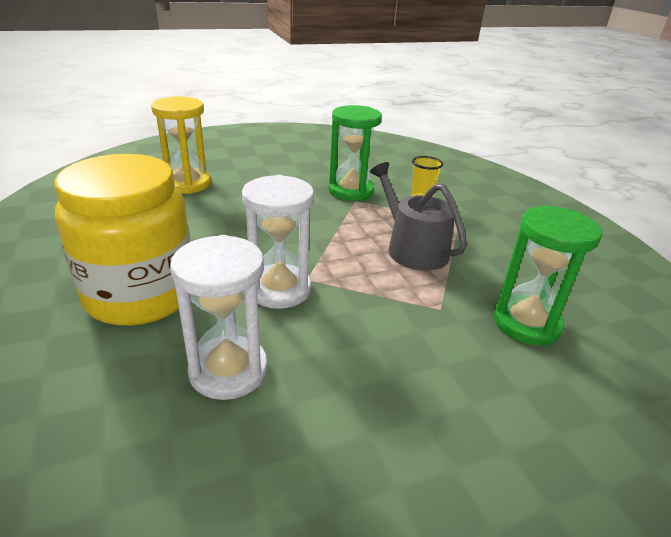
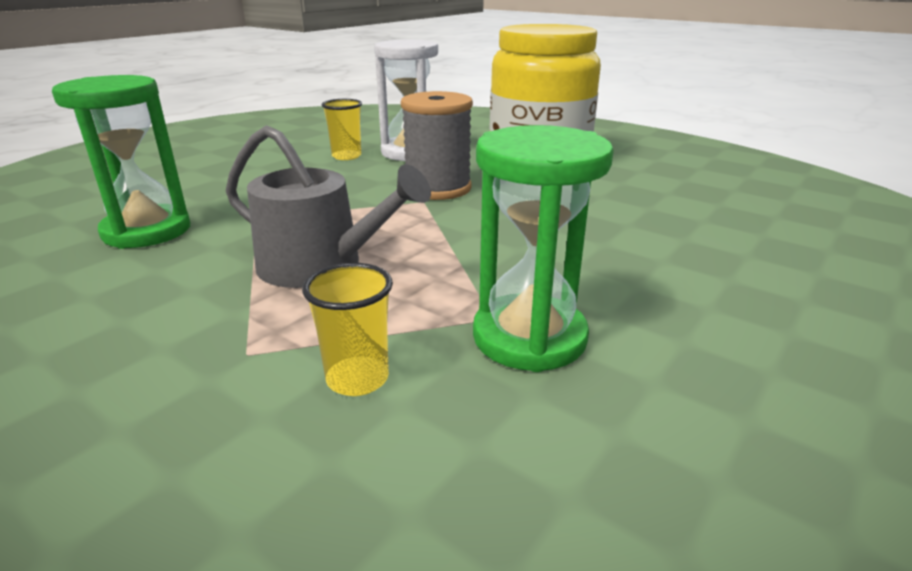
camera: 150 degrees right, 5 degrees down
yellow hourglass [151,96,211,194] -> none
white hourglass [242,175,314,309] -> grey spool [401,91,473,200]
none -> yellow cup [321,99,362,160]

